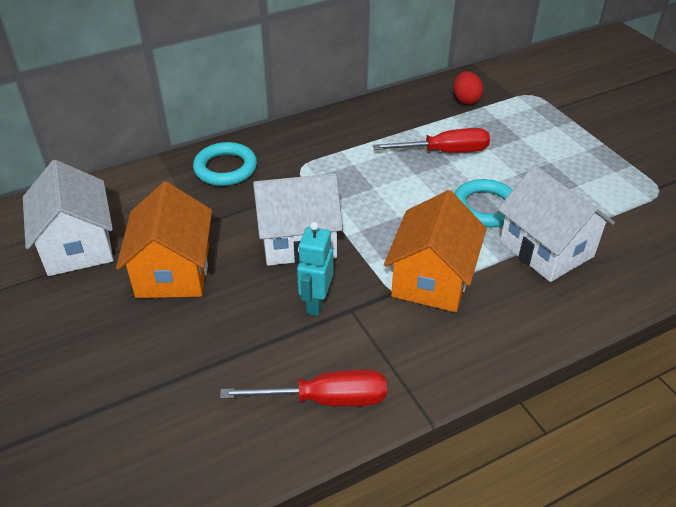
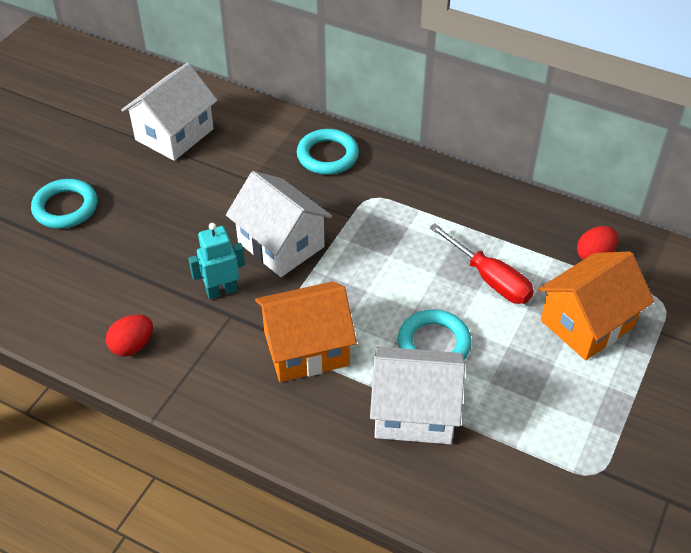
camera: 55 degrees right, 5 degrees up
orange house [116,182,212,298] -> orange house moved to [538,251,654,360]
red screwdriver [220,369,387,406] -> red egg [106,314,153,357]
white house [498,165,615,282] -> white house turned 75 degrees clockwise [370,347,465,444]
none -> turquoise ring [31,179,97,229]

